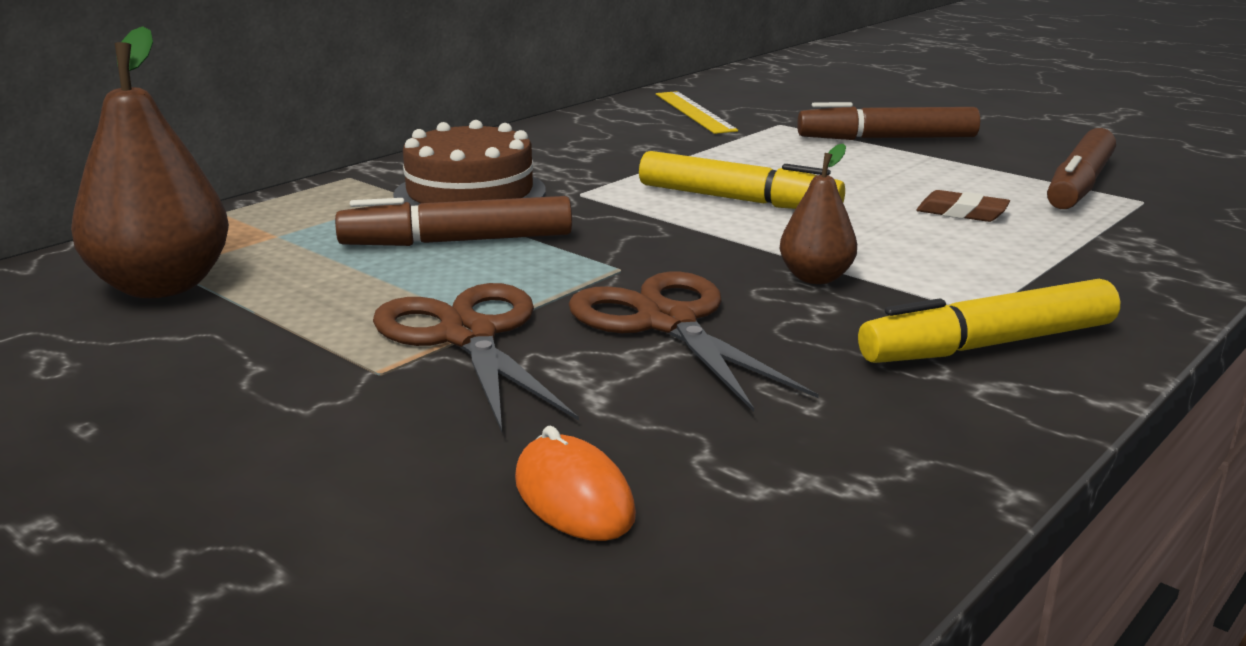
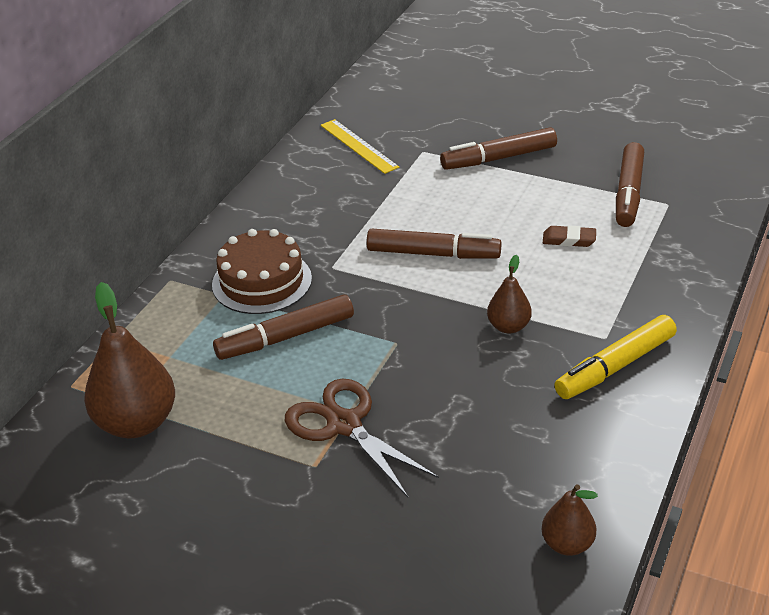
camera: 15 degrees left, 15 degrees up
orange mouse [515,426,636,541] -> none
brown scissors [569,272,819,412] -> none
yellow marker [639,151,845,209] -> brown marker [367,229,501,259]
none -> brown pear [542,484,598,556]

